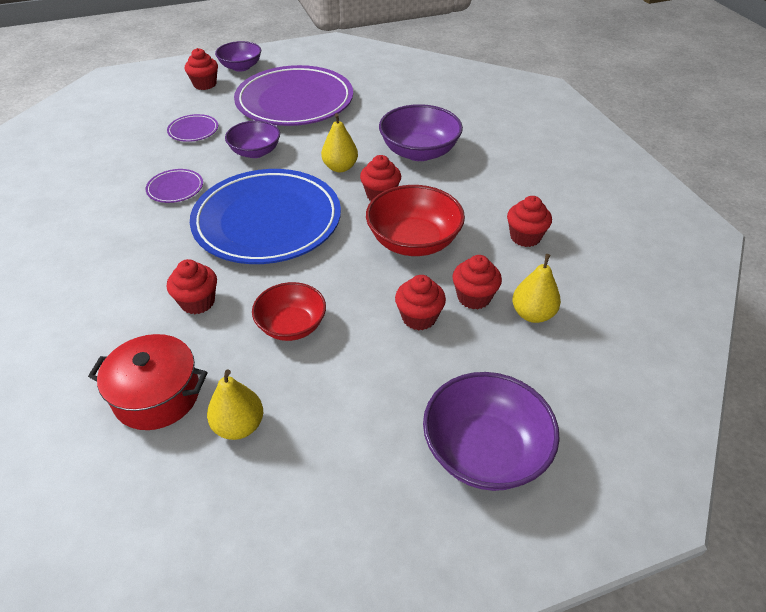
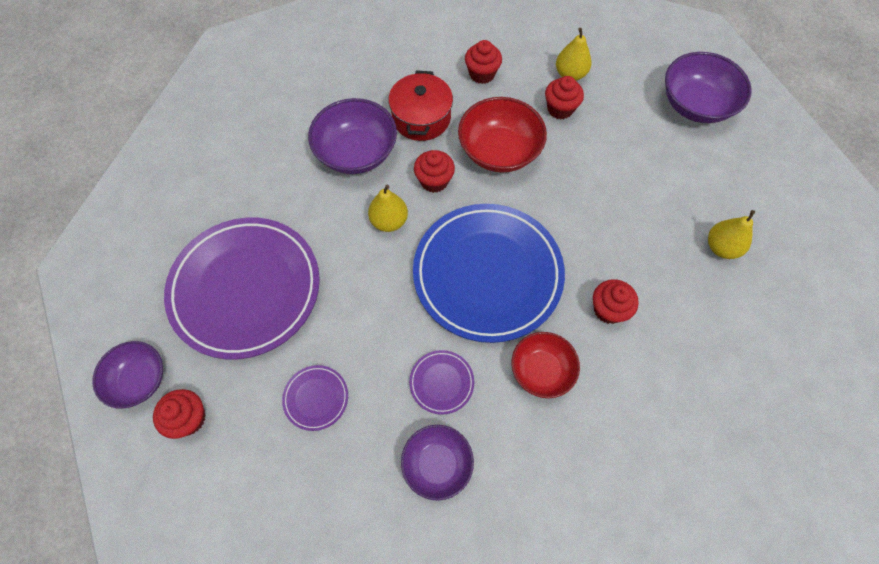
camera: 95 degrees left, 20 degrees up
red pot [88,334,208,430] -> red pot moved to [388,70,453,141]
purple bowl [225,121,280,158] -> purple bowl moved to [401,425,474,501]
red bowl [252,282,326,341] -> red bowl moved to [512,332,580,398]
red cupcake [395,275,446,331] -> none

